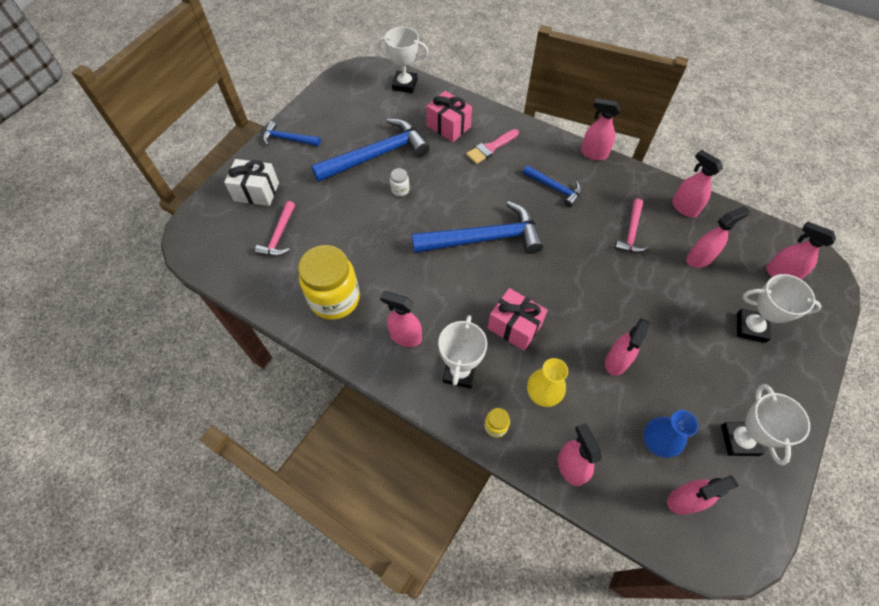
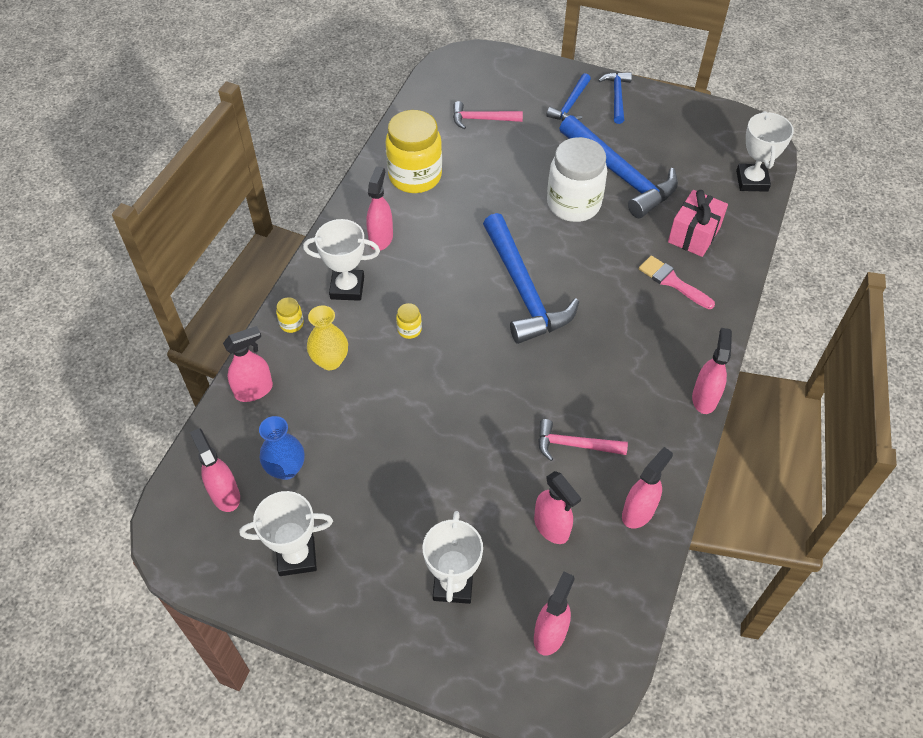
camera: 80 degrees right, 5 degrees down
white gift [224,159,279,206] -> none
white jar [390,168,410,196] -> white jar [547,137,607,222], size x2.46
pink gift [488,288,548,351] -> yellow jar [396,303,422,339]
blue hammer [523,165,582,207] -> blue hammer moved to [546,73,591,121]
pink spray bottle [605,318,650,376] -> none

